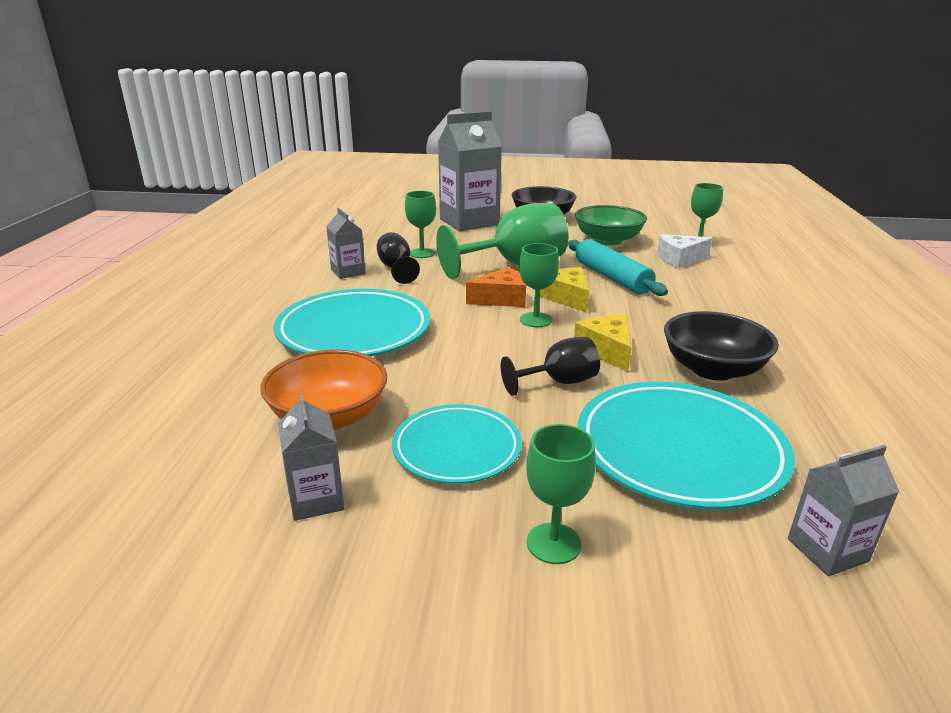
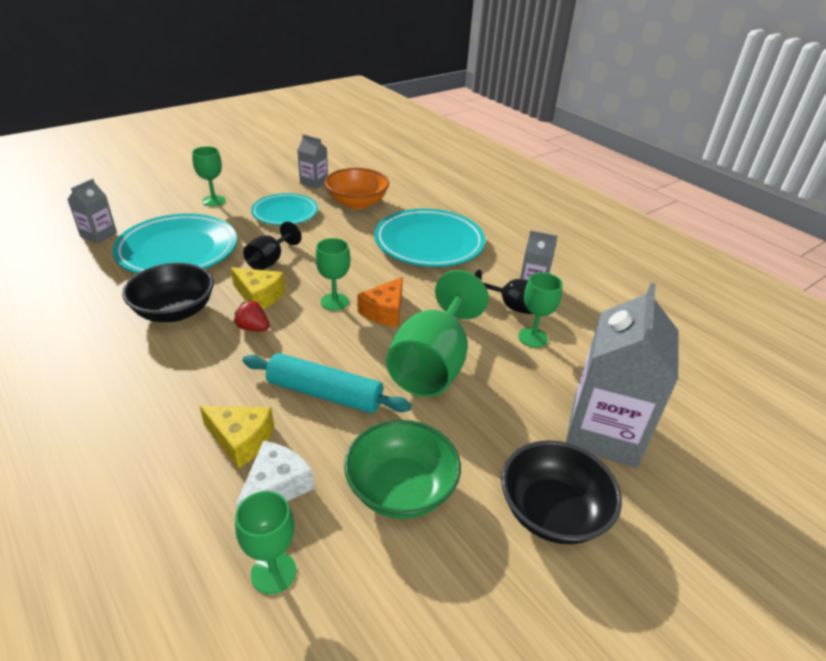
camera: 135 degrees right, 10 degrees up
yellow cheese [540,267,589,313] -> yellow cheese moved to [200,406,274,469]
none -> red strawberry [234,300,270,331]

